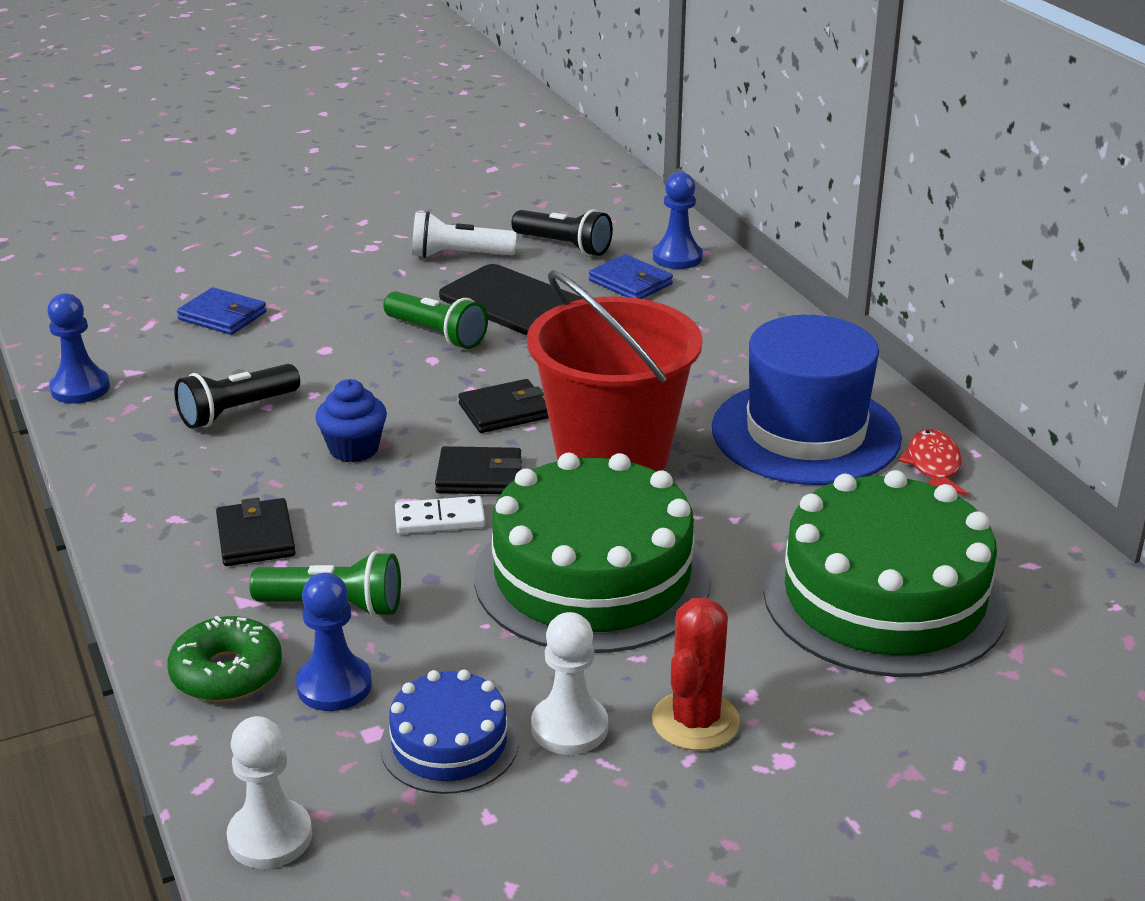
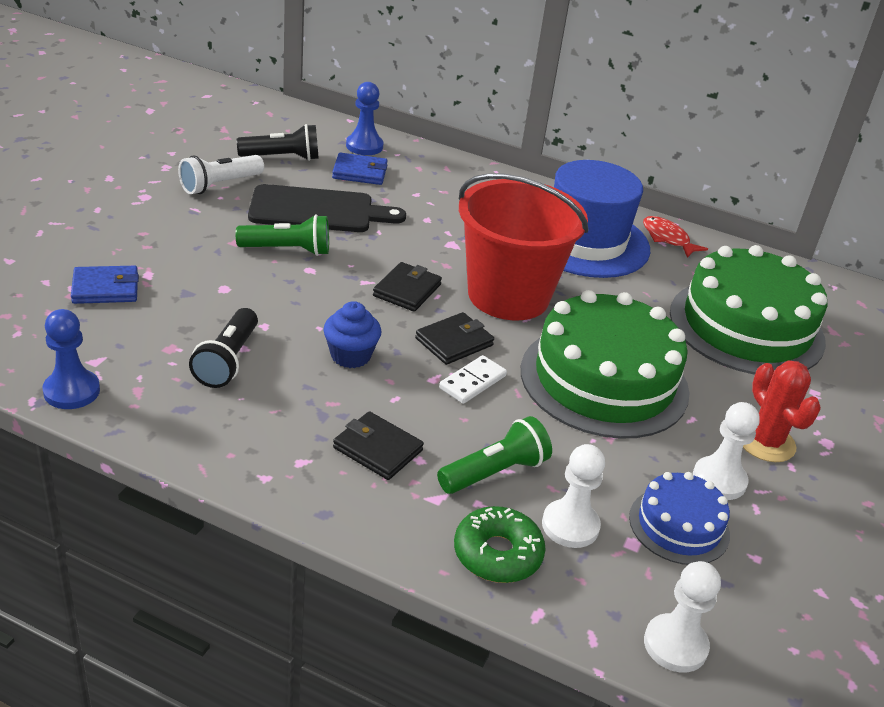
camera: 45 degrees left, 5 degrees up
blue pawn [296,573,372,711] -> white pawn [542,444,605,548]

